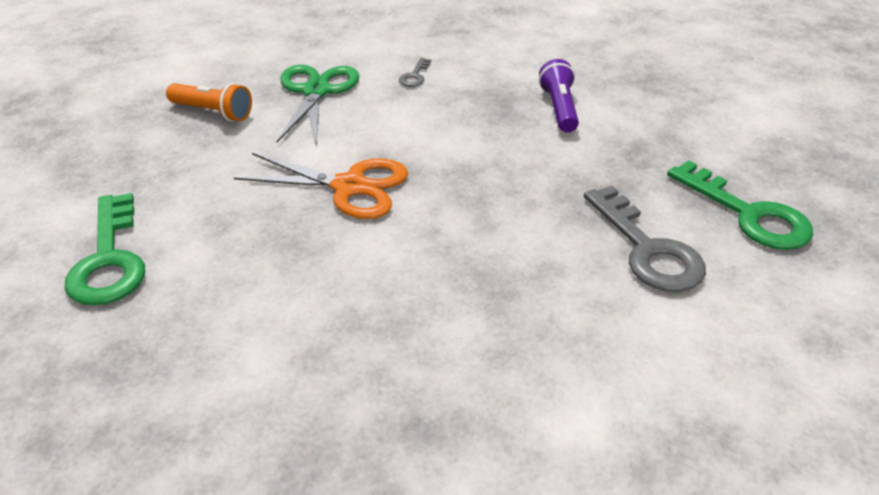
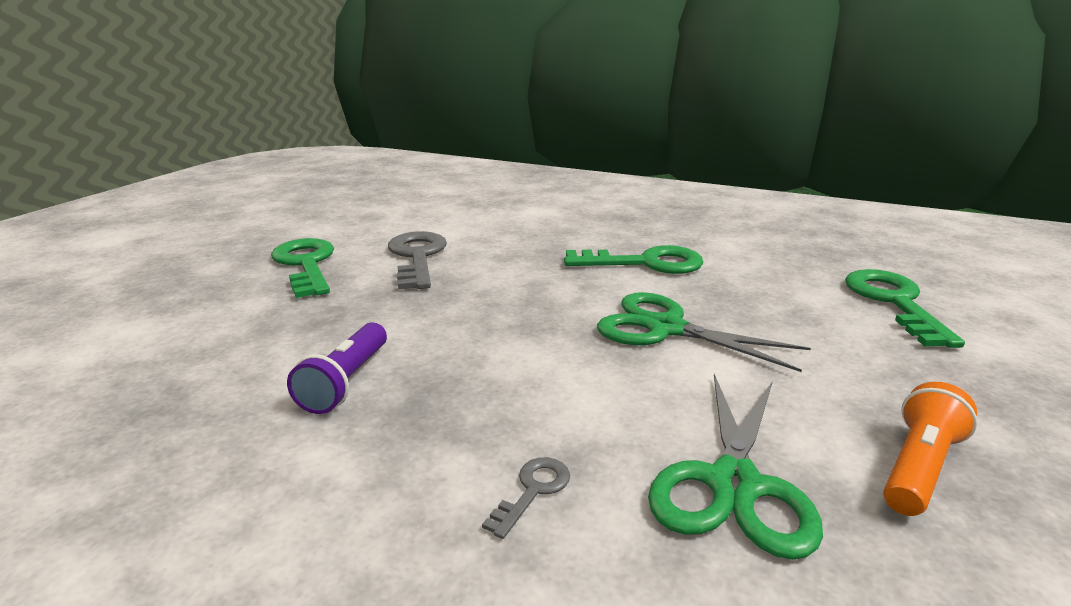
camera: 165 degrees left, 15 degrees down
orange flashlight [166,83,252,121] -> orange flashlight turned 90 degrees clockwise [883,382,977,516]
orange scissors [234,153,408,219] -> green scissors [597,292,811,372]
none -> green key [564,245,704,274]

